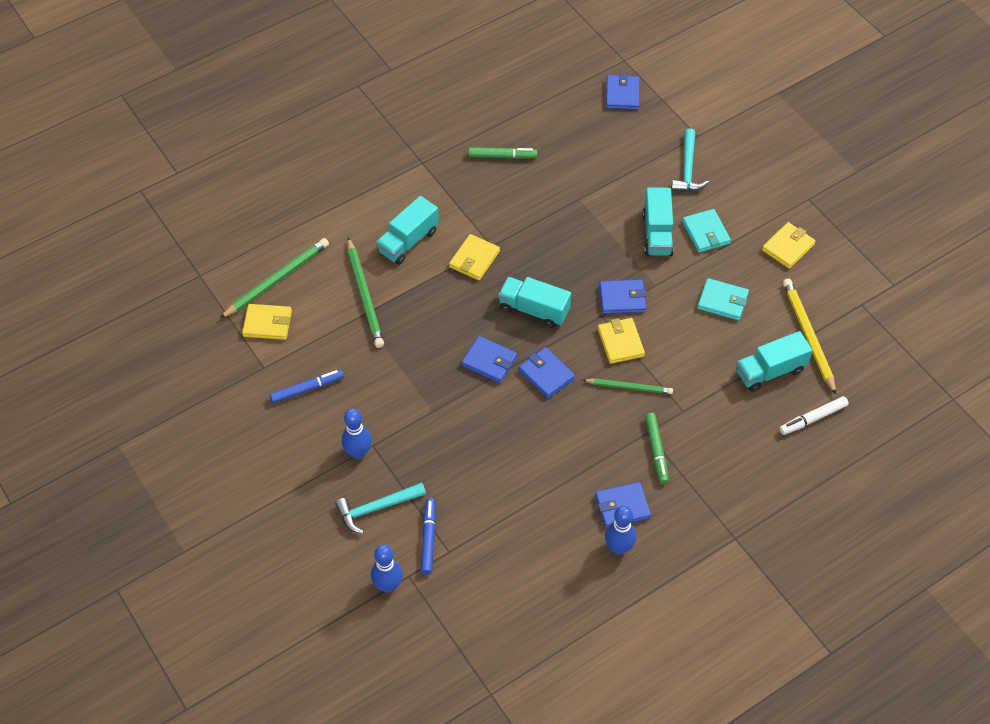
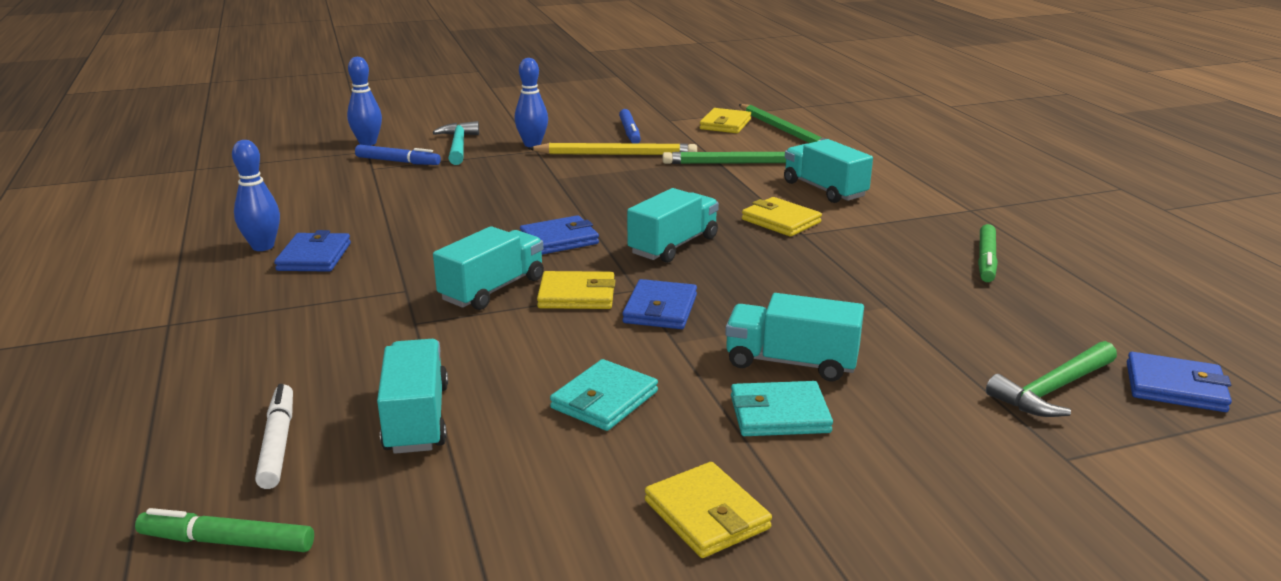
camera: 105 degrees right, 30 degrees down
blue wallet [461,336,517,383] -> none
green pencil [583,378,673,394] -> turquoise truck [433,226,544,310]
green marker [645,413,669,484] -> green marker moved to [135,508,314,552]
turquoise hammer [671,128,709,191] -> none
yellow pencil [783,279,836,395] -> yellow pencil moved to [527,143,697,155]
none -> green hammer [986,341,1117,417]

